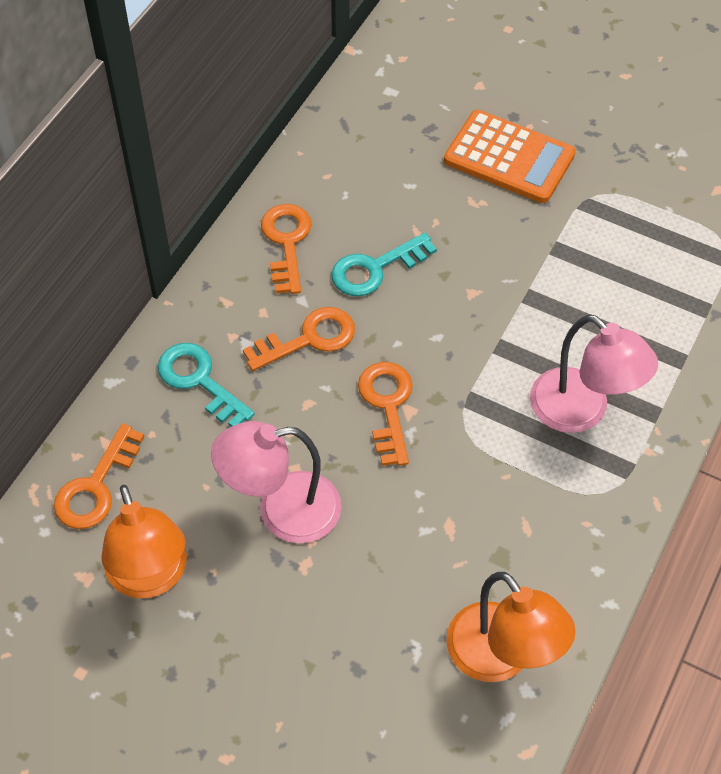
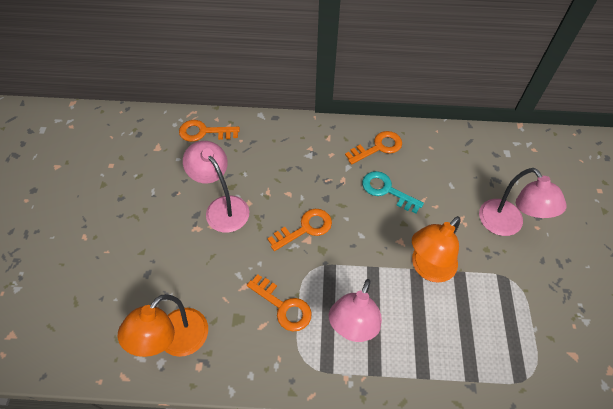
camera: 65 degrees right, 0 degrees up
orange lamp [101,485,187,598] -> orange lamp moved to [412,216,461,283]
turquoise key [158,343,255,427] -> none
orange key [243,307,355,371] -> orange key moved to [247,274,312,331]
orange calculator [444,110,576,203] -> pink lamp [479,168,567,236]

